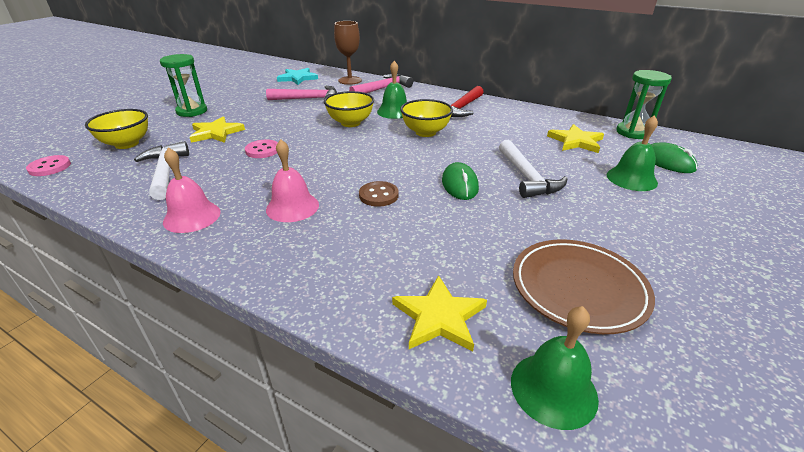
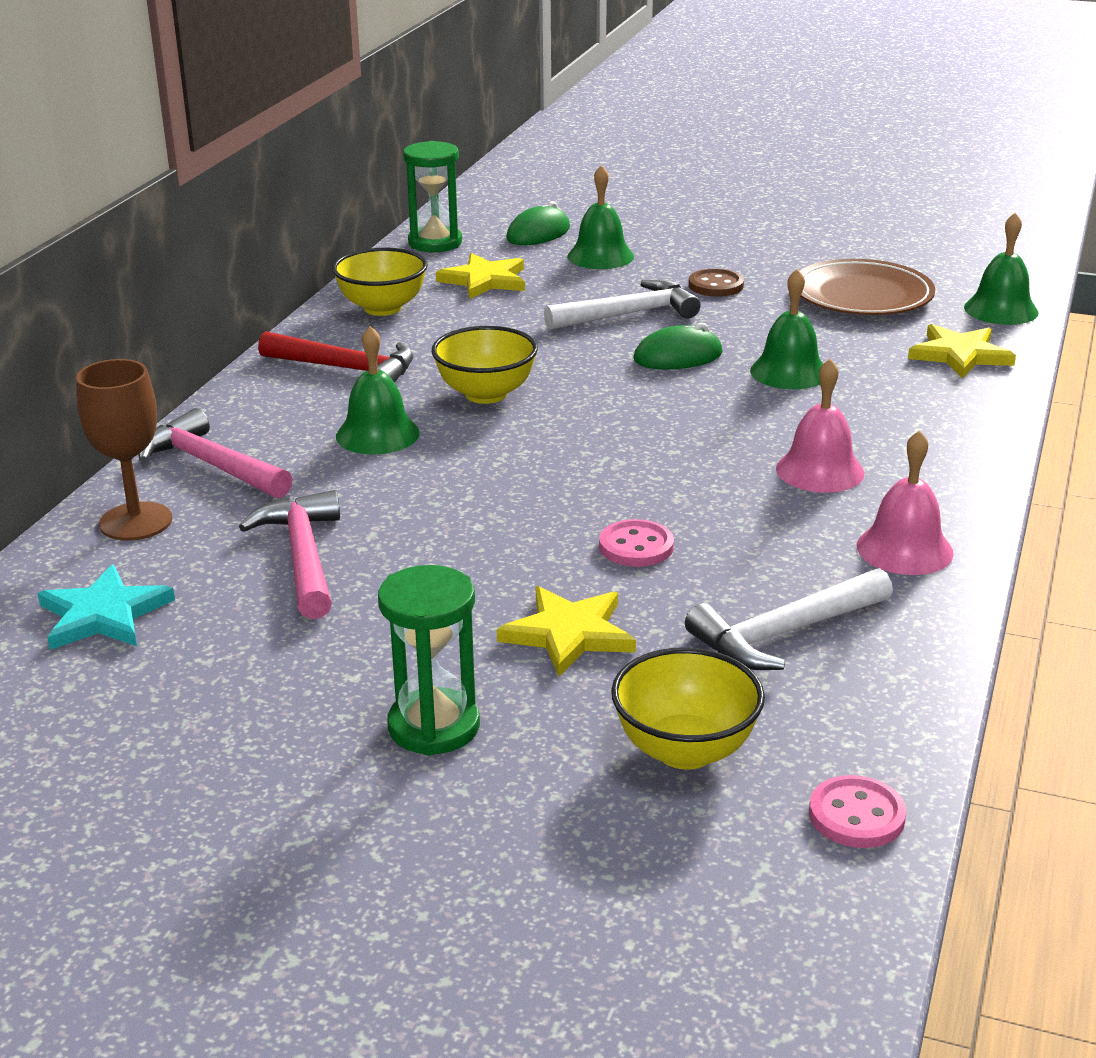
camera: 100 degrees left, 5 degrees down
yellow bowl [324,91,374,127] -> yellow bowl moved to [332,248,428,316]
brown button [359,181,399,207] -> brown button moved to [689,269,744,297]
none -> green bell [750,269,823,389]

